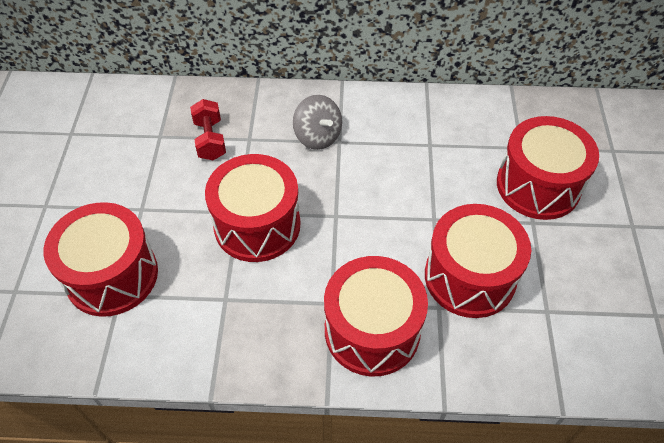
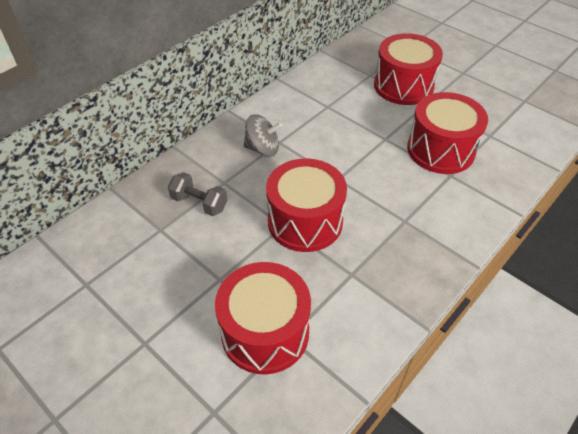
camera: 50 degrees left, 5 degrees down
red dumbbell [190,99,226,160] -> grey dumbbell [168,172,228,216]
red drum [324,256,428,377] -> none

